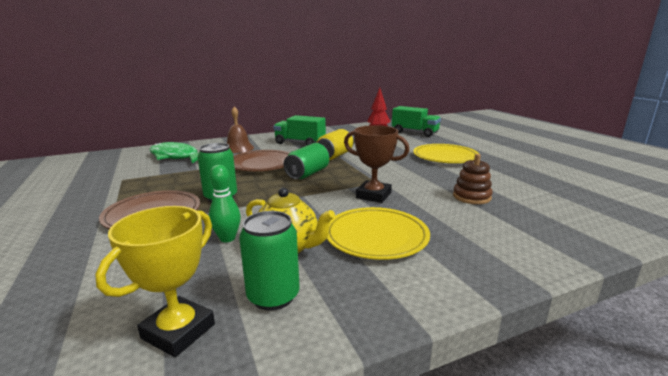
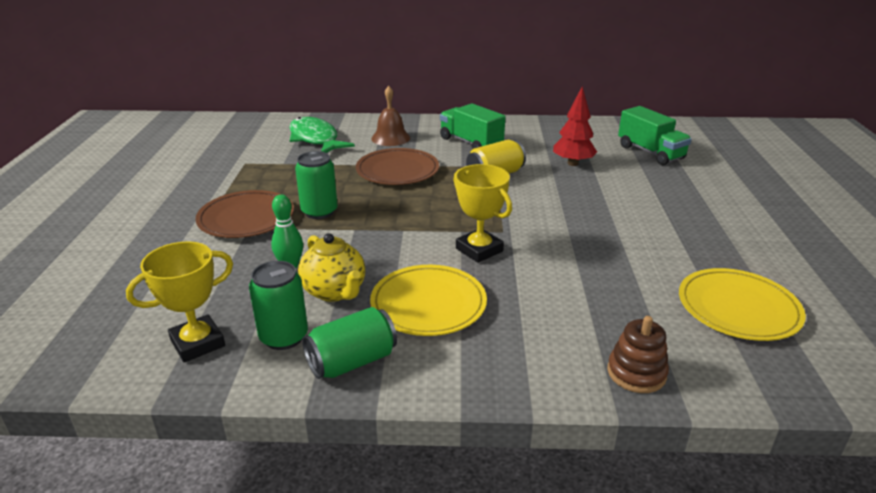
camera: 25 degrees right, 10 degrees up
green can [284,143,329,179] -> green can moved to [302,307,397,379]
brown trophy [344,125,409,203] -> yellow trophy [453,164,512,263]
yellow plate [413,144,479,163] -> yellow plate moved to [679,268,806,341]
brown stacking toy [453,154,493,204] -> brown stacking toy moved to [607,316,669,393]

